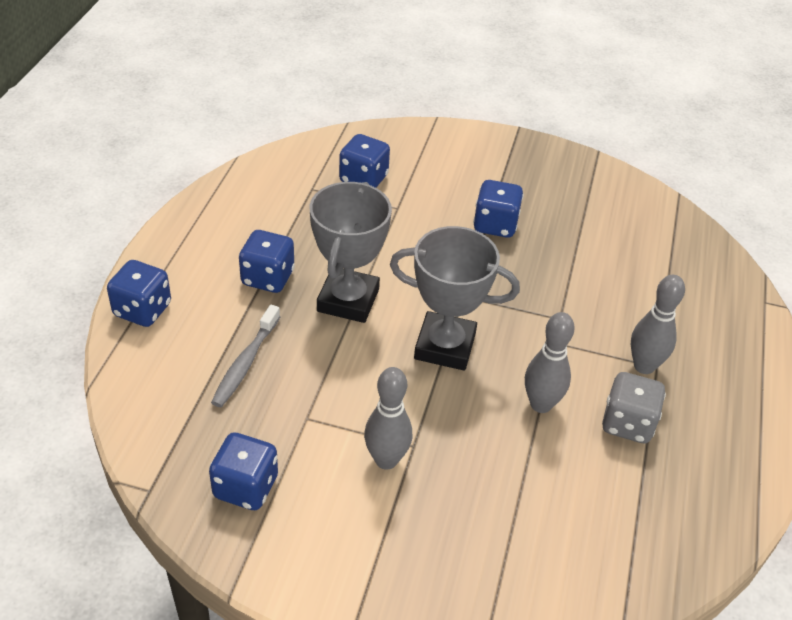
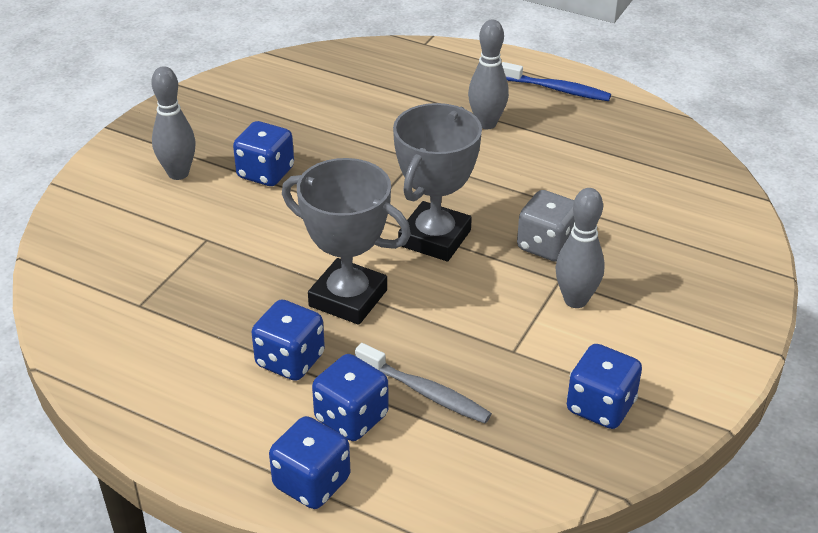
camera: 75 degrees left, 5 degrees down
blue dice [339,134,390,188] -> blue dice moved to [312,354,389,441]
grey bowling pin [525,312,575,413] -> grey bowling pin moved to [151,66,196,180]
grey dice [602,372,666,443] -> grey dice moved to [517,190,575,262]
none -> blue toothbrush [502,62,611,101]

